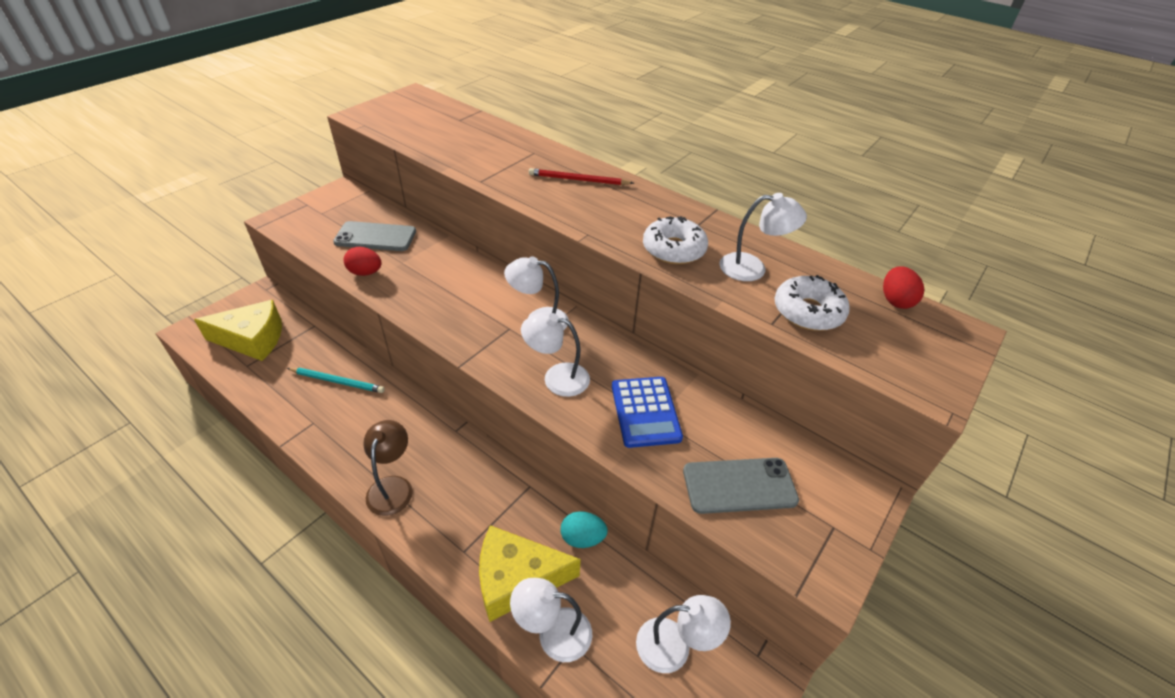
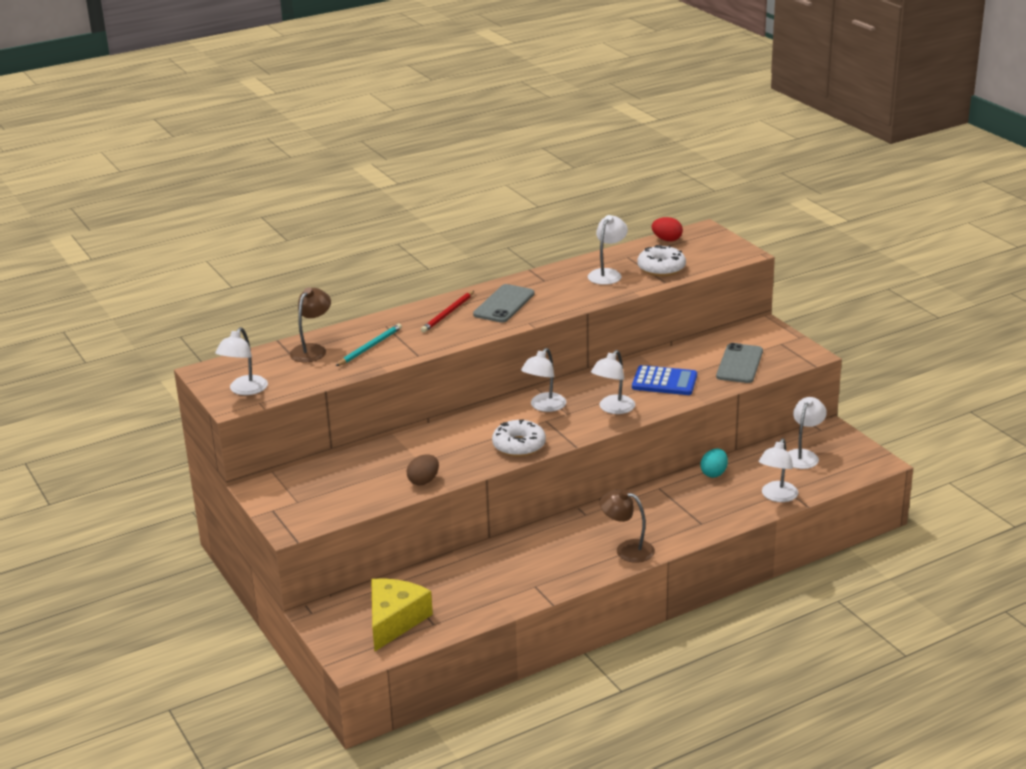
camera: 65 degrees left, 15 degrees down
turquoise pencil [287,368,385,393] -> turquoise pencil moved to [336,324,402,366]
grey phone [333,221,416,251] -> grey phone moved to [473,284,535,323]
red egg [344,247,381,276] -> brown egg [407,454,439,485]
yellow cheese [479,525,581,622] -> none
white donut [643,216,708,265] -> white donut moved to [492,419,546,457]
none -> white lamp [215,327,268,395]
none -> brown lamp [290,287,331,362]

